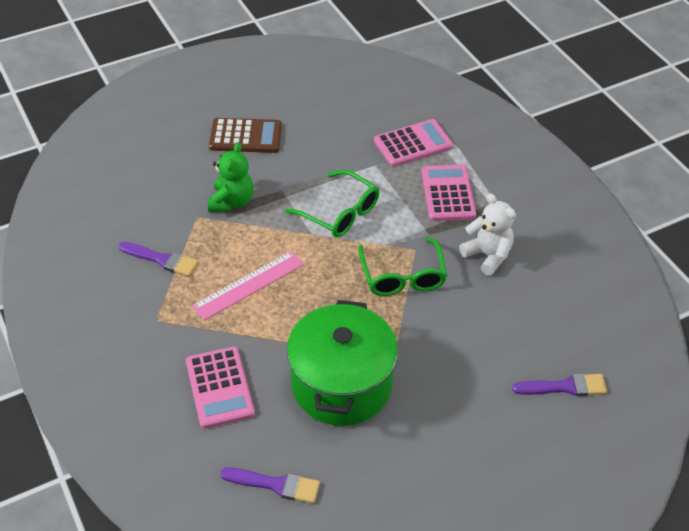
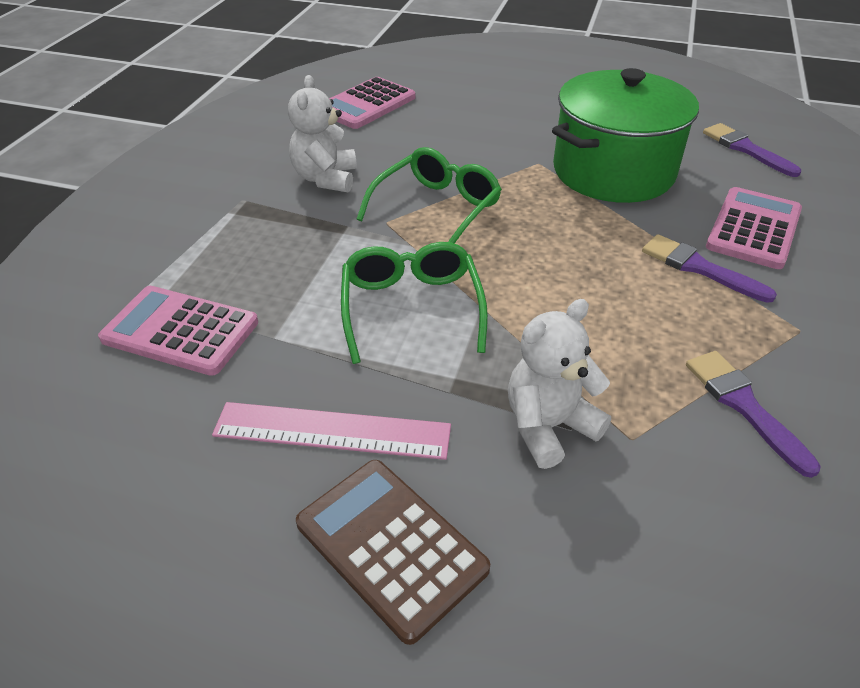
camera: 135 degrees left, 5 degrees down
pink ruler [192,251,304,320] -> pink ruler moved to [212,402,451,460]
green teddy bear [208,142,254,212] -> white teddy bear [508,299,611,469]
pink calculator [421,165,476,221] -> pink calculator moved to [329,77,415,129]
purple brush [512,373,607,396] -> purple brush moved to [642,234,777,303]

